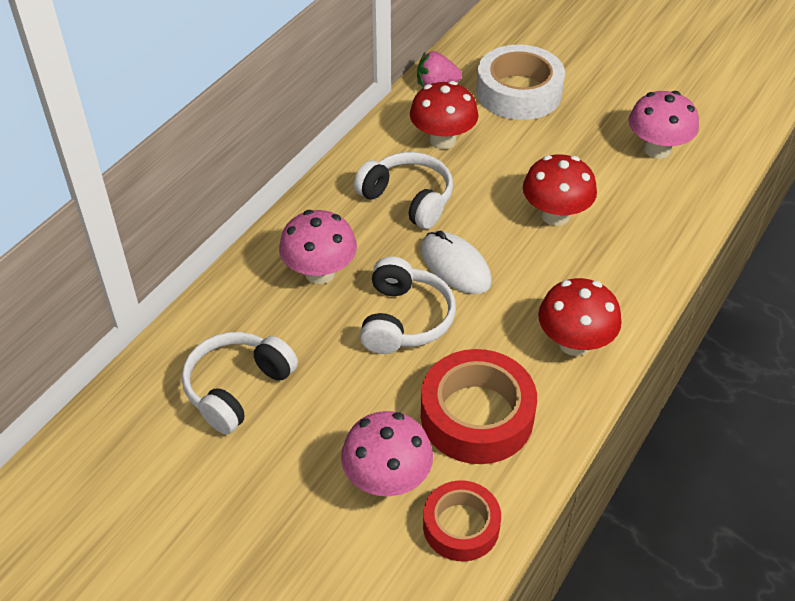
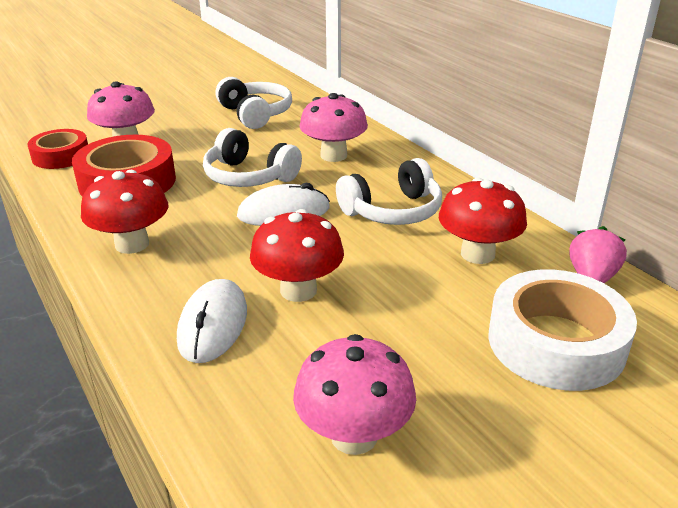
camera: 115 degrees right, 15 degrees down
none -> white mouse [177,279,247,363]

